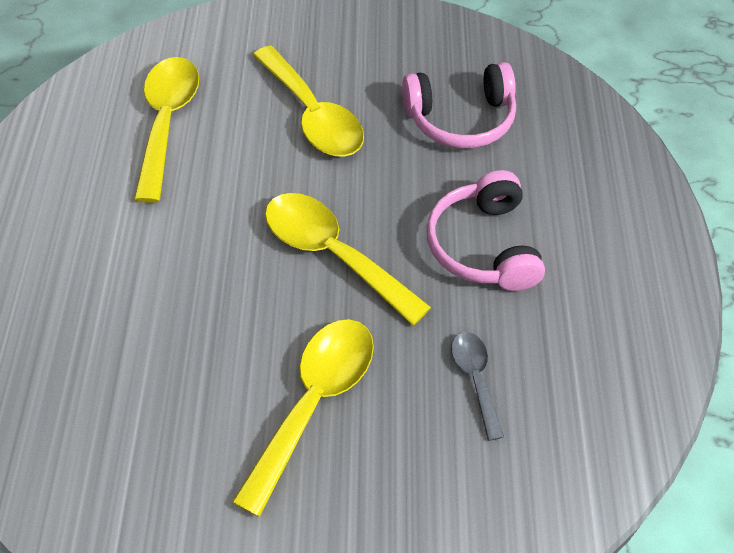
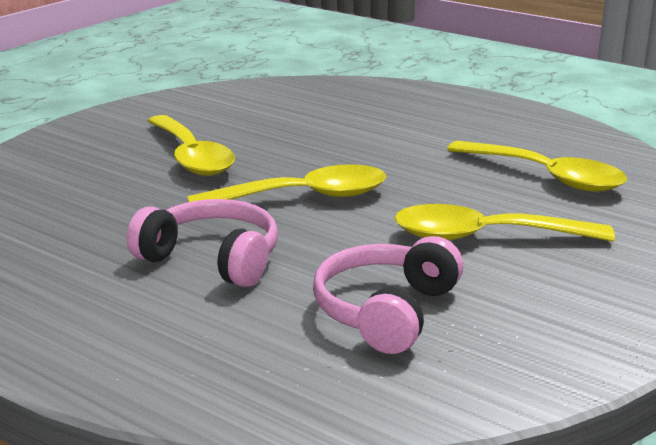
camera: 125 degrees right, 30 degrees down
grey spoon [451,332,504,441] -> none

